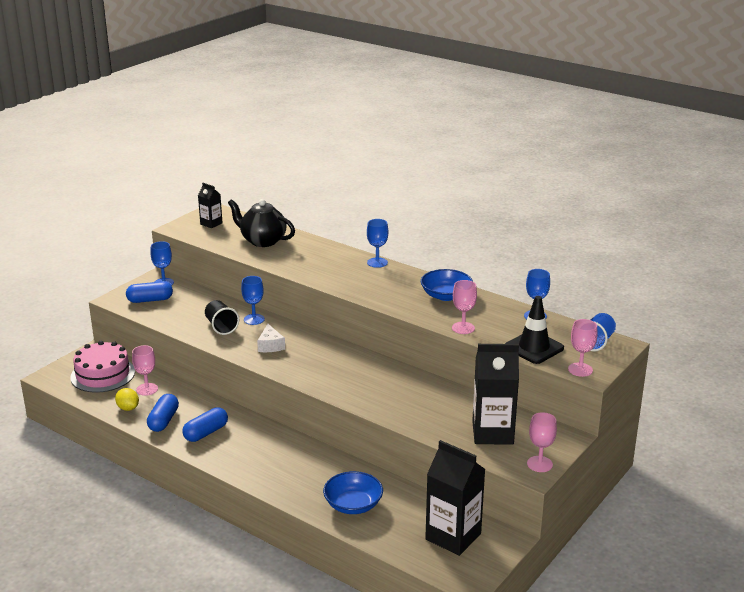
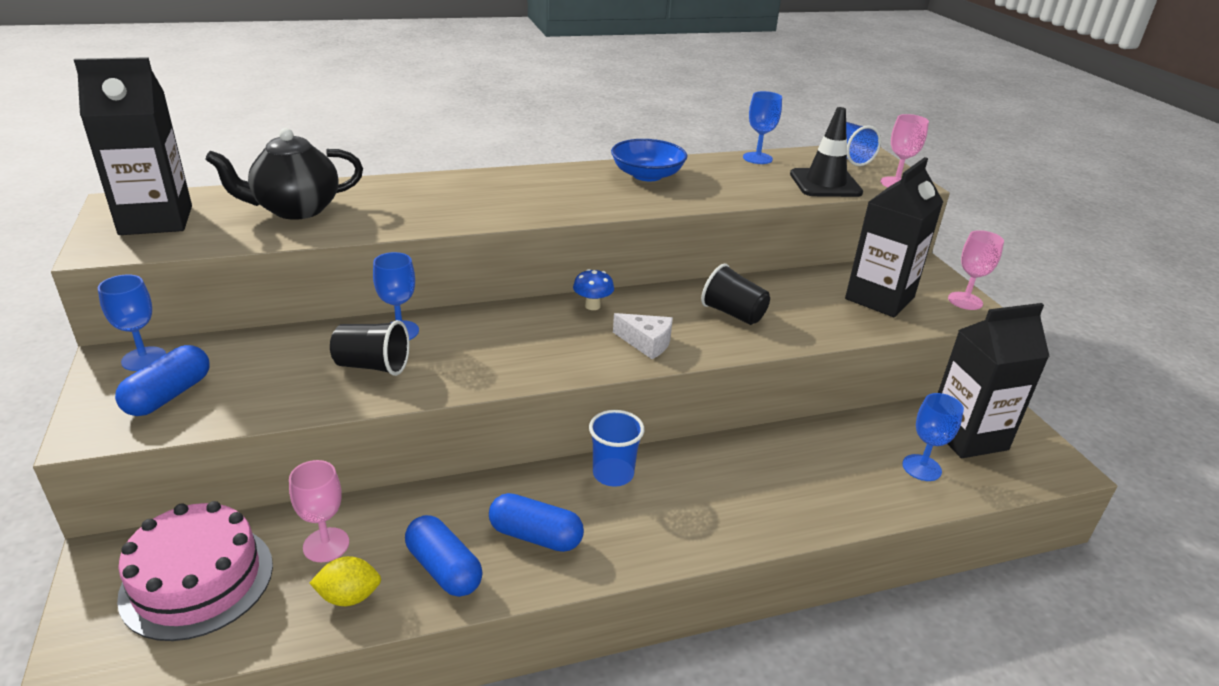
camera: 55 degrees left, 5 degrees up
blue capsule [182,407,228,442] -> blue capsule turned 60 degrees counterclockwise [489,493,584,552]
black carton [198,183,222,228] -> black carton [74,57,192,235], size x1.91
white cheese [257,324,285,352] -> white cheese moved to [613,313,673,359]
blue bowl [323,471,383,514] -> none
blue goblet [367,219,388,268] -> blue goblet moved to [902,393,964,481]
pink goblet [452,280,477,334] -> none
none -> blue mushroom [573,269,614,310]
none -> blue cup [589,410,644,487]
none -> black cup [701,264,770,325]

